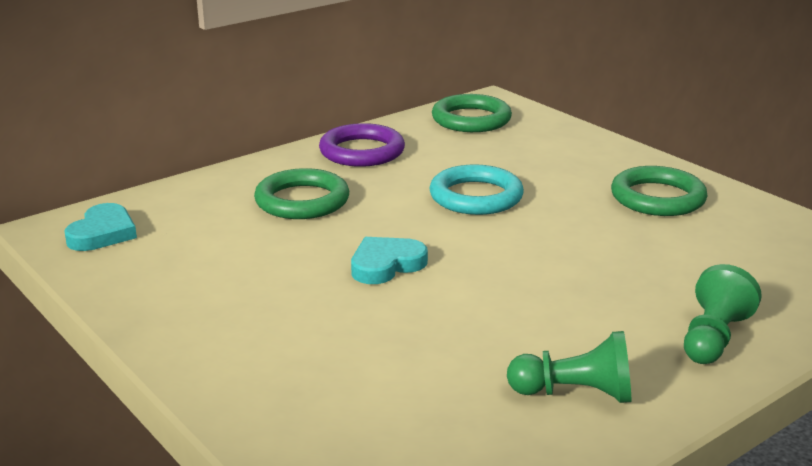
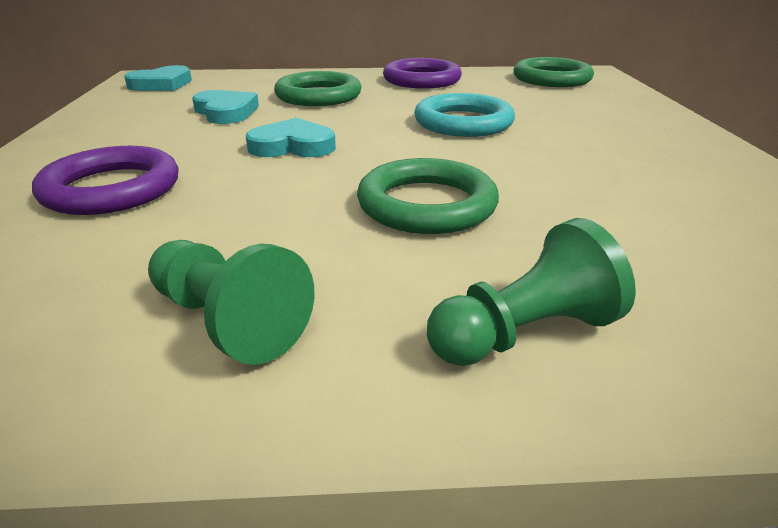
camera: 35 degrees right, 5 degrees up
green ring [611,166,708,216] -> green ring moved to [357,158,499,234]
none -> purple ring [32,146,179,215]
none -> turquoise heart [192,90,259,124]

